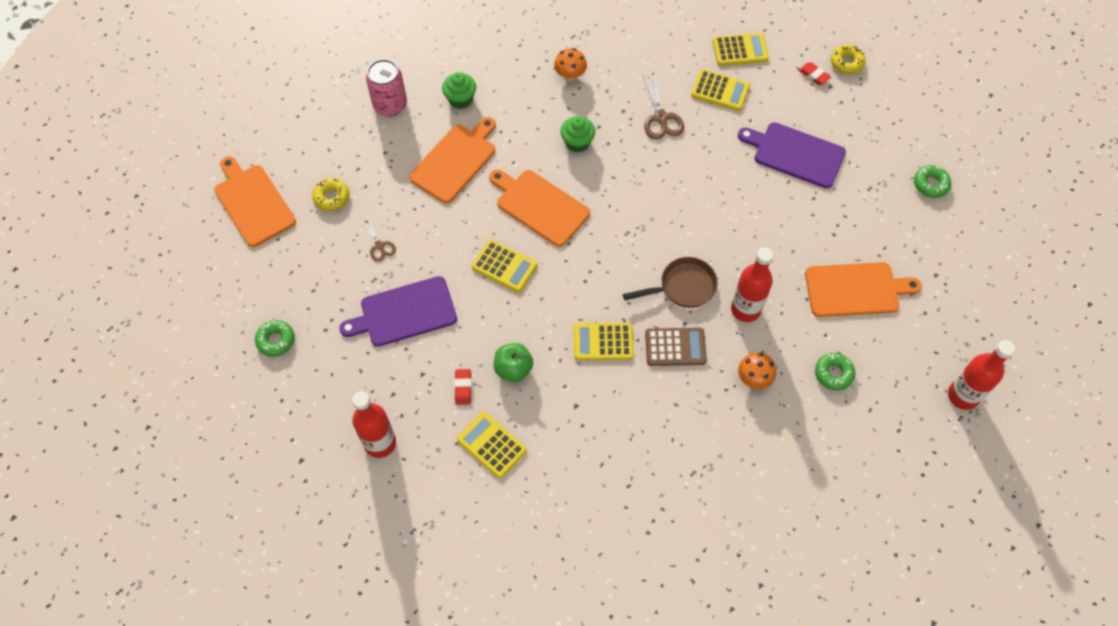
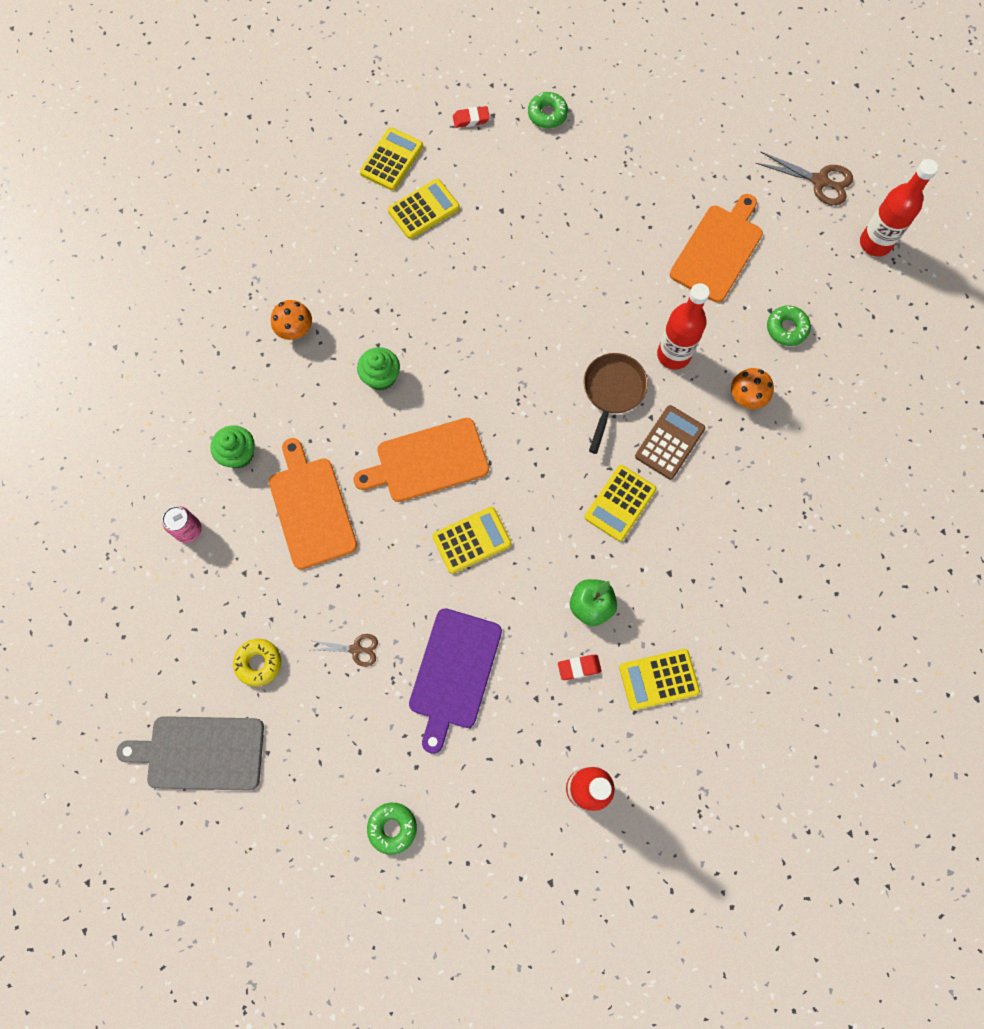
camera: 55 degrees left, 10 degrees up
orange cutting board [214,157,296,247] -> grey cutting board [116,716,264,791]
pink can [366,59,407,117] -> pink can [162,506,202,543], size x0.63
red eraser [454,369,472,405] -> red eraser turned 45 degrees counterclockwise [558,655,602,680]
brown scissors [642,73,684,140] -> brown scissors moved to [756,152,853,205]
purple cutting board [738,122,846,188] -> none
yellow donut [831,45,866,74] -> none
green donut [914,165,951,198] -> green donut moved to [528,92,568,128]

